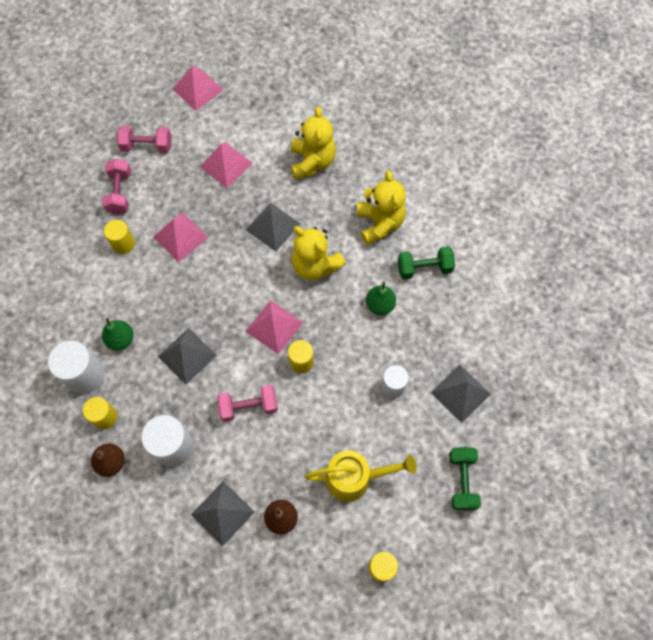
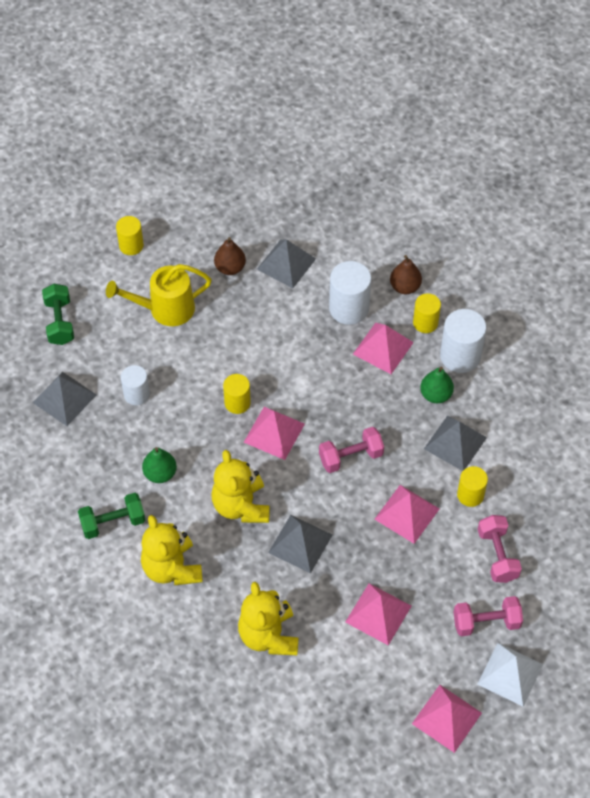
camera: 170 degrees right, 10 degrees down
grey pyramid [158,328,217,384] -> grey pyramid moved to [424,416,487,471]
pink dumbbell [217,385,278,422] -> pink dumbbell moved to [319,427,384,473]
yellow teddy bear [292,226,346,280] -> yellow teddy bear turned 135 degrees counterclockwise [211,450,270,523]
none -> pink pyramid [353,323,414,374]
none -> white pyramid [477,643,543,707]

